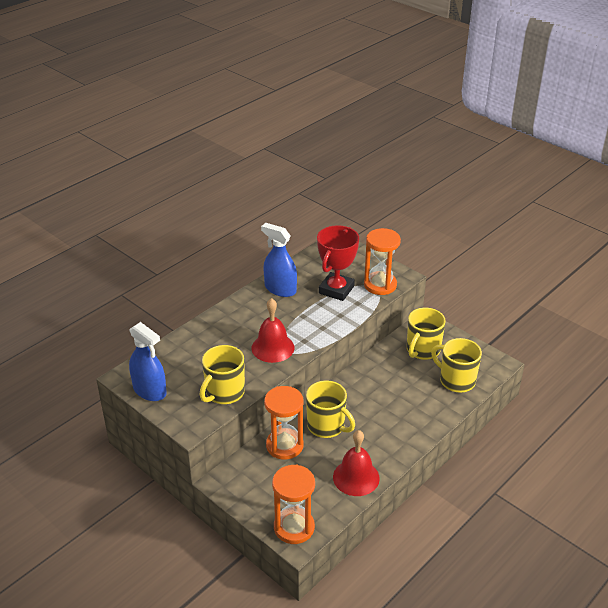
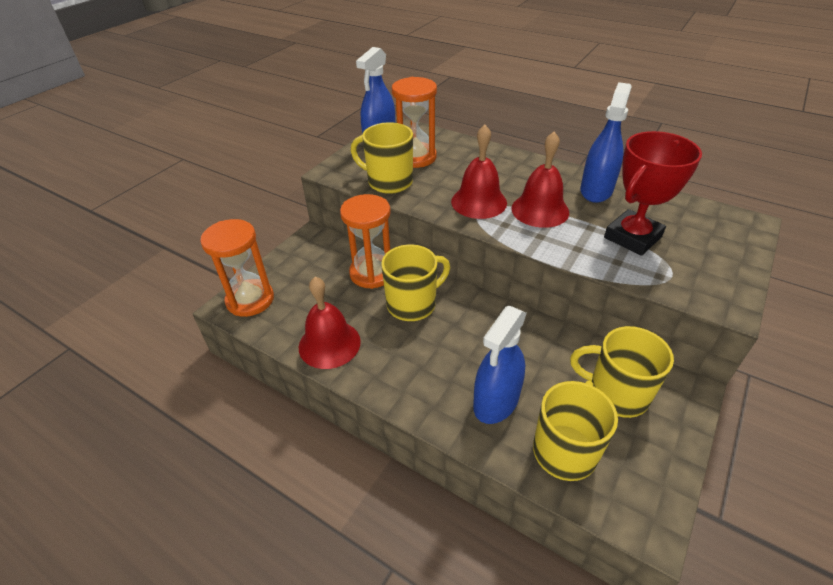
camera: 80 degrees right, 5 degrees up
yellow mug [306,380,355,438] -> yellow mug turned 150 degrees counterclockwise [381,244,450,321]
red trophy [317,225,359,301] -> red trophy turned 60 degrees counterclockwise [604,131,702,256]
orange hourglass [364,228,401,295] -> orange hourglass moved to [392,77,437,168]
none -> blue spray bottle [473,306,526,424]
none -> red bell [511,132,569,228]

